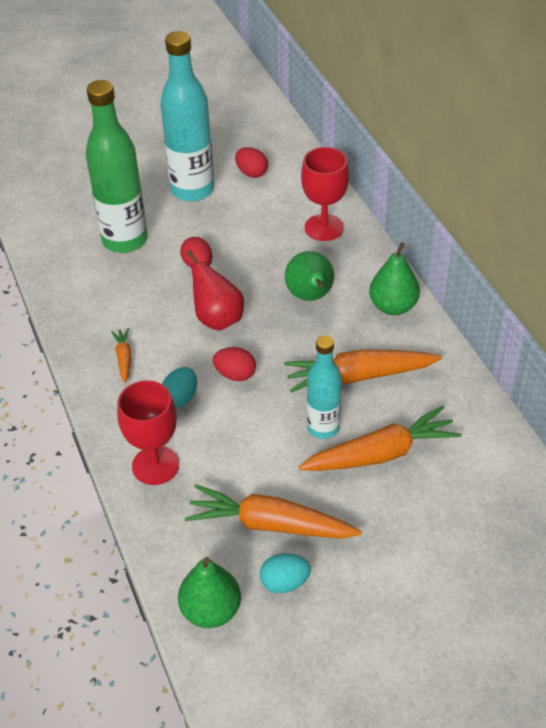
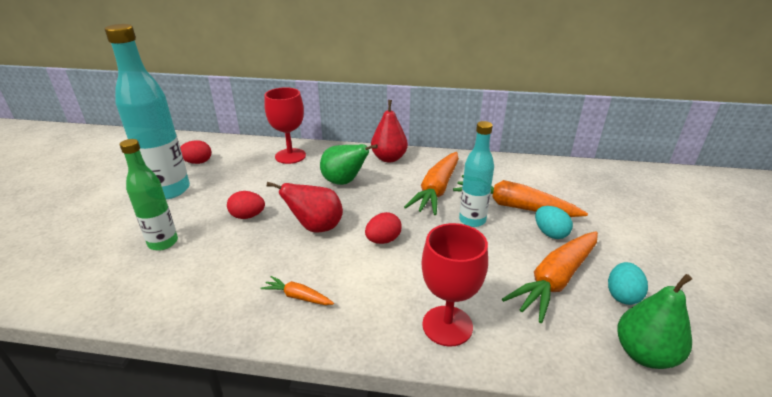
camera: 60 degrees left, 15 degrees down
green bottle [86,80,148,253] -> green bottle [120,139,178,250], size x0.60
turquoise egg [162,367,197,407] -> turquoise egg moved to [535,206,573,239]
orange carrot [298,406,461,471] -> orange carrot turned 75 degrees counterclockwise [453,175,588,217]
green pear [369,242,420,315] -> red pear [371,100,408,163]

